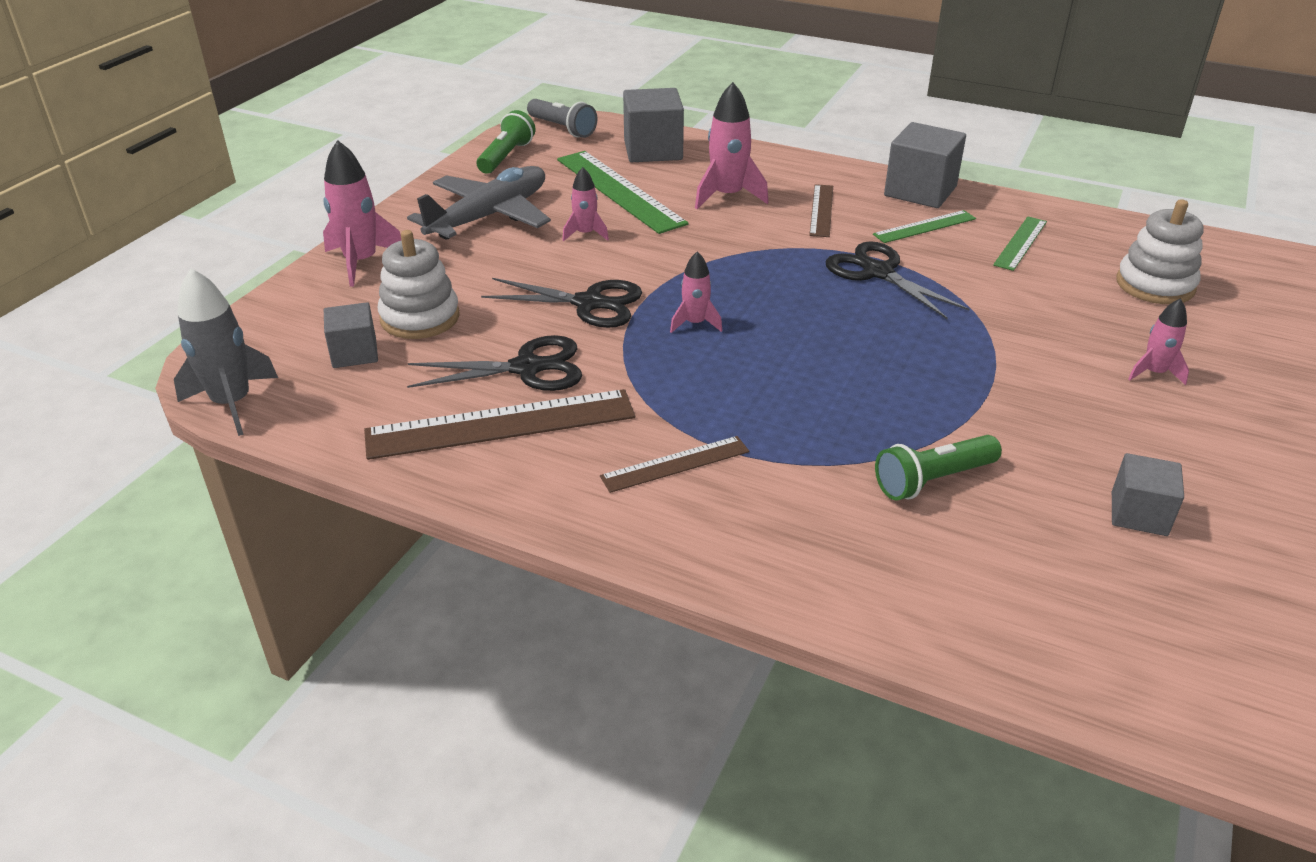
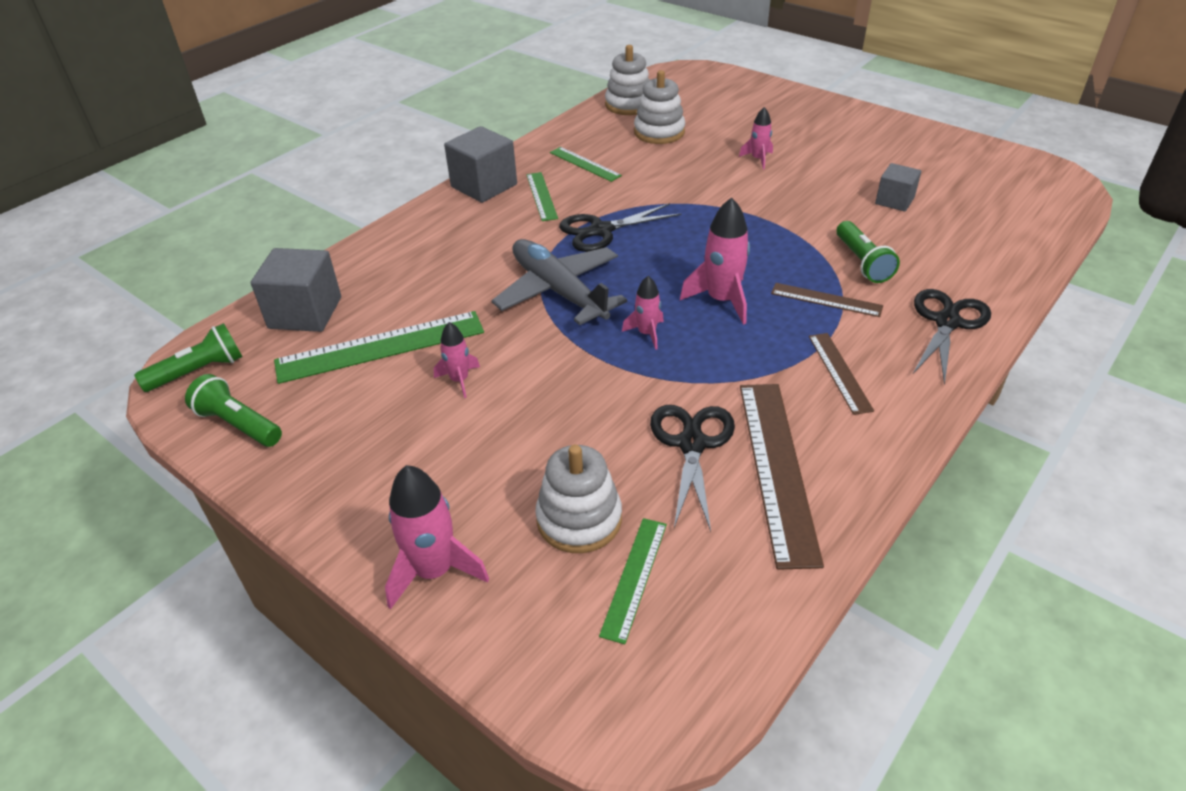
camera: 75 degrees left, 5 degrees up
grey rocket [174,268,278,436] -> none
grey cube [324,302,378,368] -> green ruler [599,518,667,644]
grey plane [407,166,551,240] -> grey plane moved to [491,239,627,325]
black scissors [481,278,642,328] -> black scissors moved to [912,289,991,385]
grey flashlight [527,99,597,138] -> green flashlight [134,323,243,392]
pink rocket [695,82,769,209] -> pink rocket moved to [680,197,750,325]
brown ruler [809,184,833,237] -> brown ruler moved to [771,283,883,317]
none -> white stacking toy [605,45,650,115]

